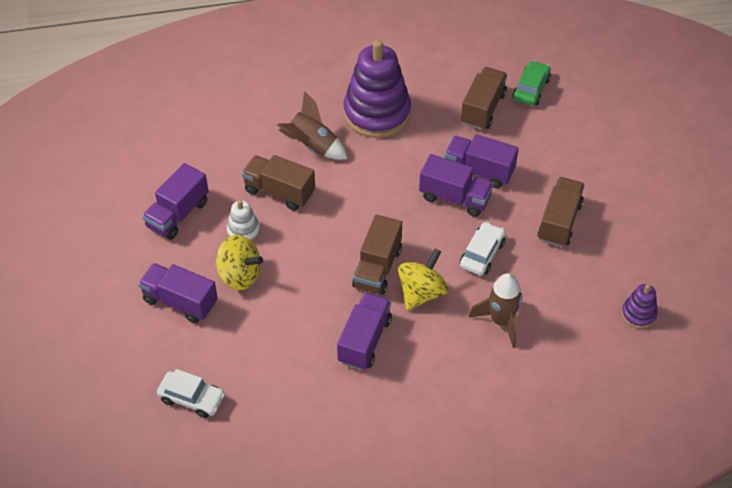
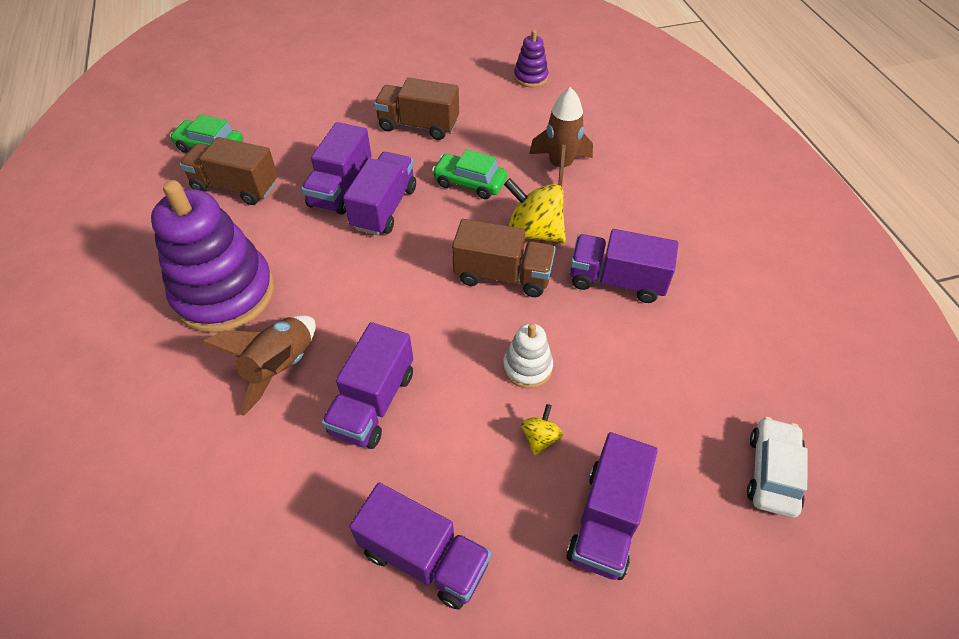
camera: 95 degrees left, 0 degrees up
yellow spinning top [215,235,263,290] -> yellow spinning top [521,404,563,456], size x0.50
white stacking toy [227,200,260,242] -> white stacking toy moved to [503,323,553,388]
brown truck [242,155,315,211] -> purple truck [321,322,413,449]
white car [460,222,506,275] -> green car [432,149,507,199]

